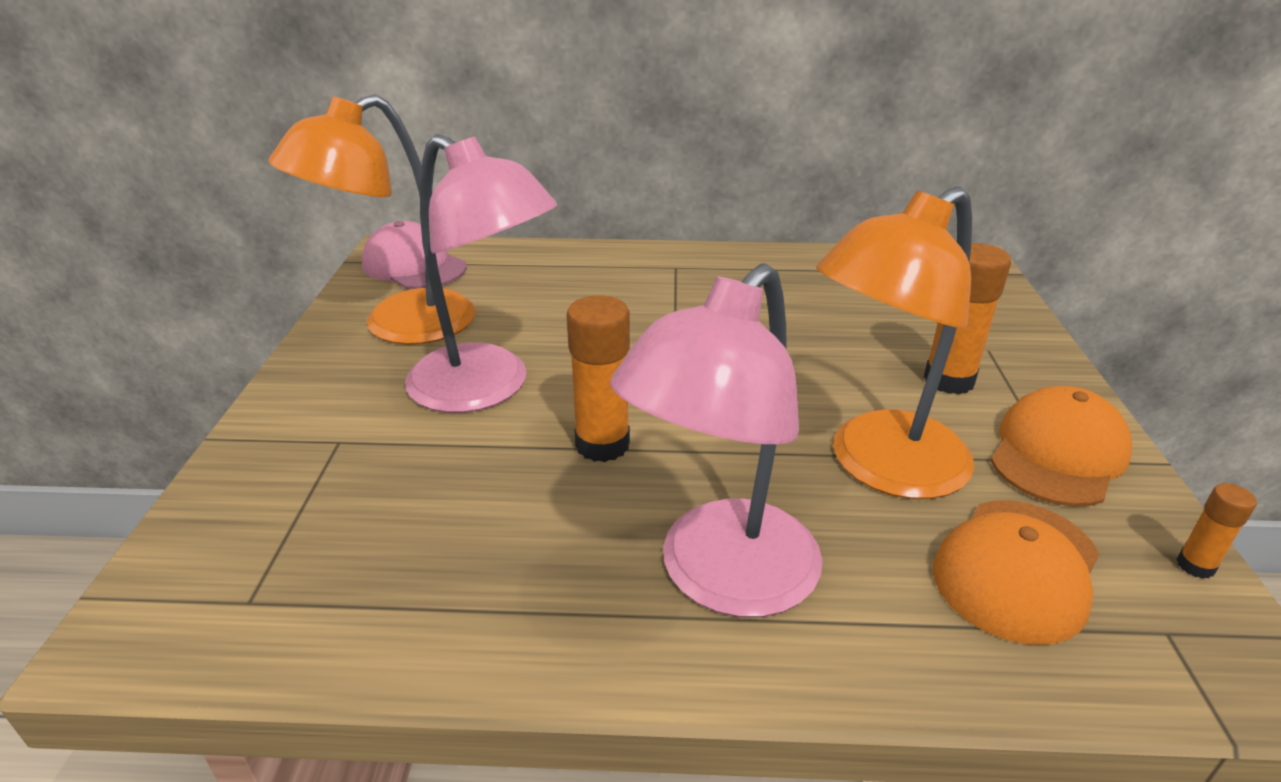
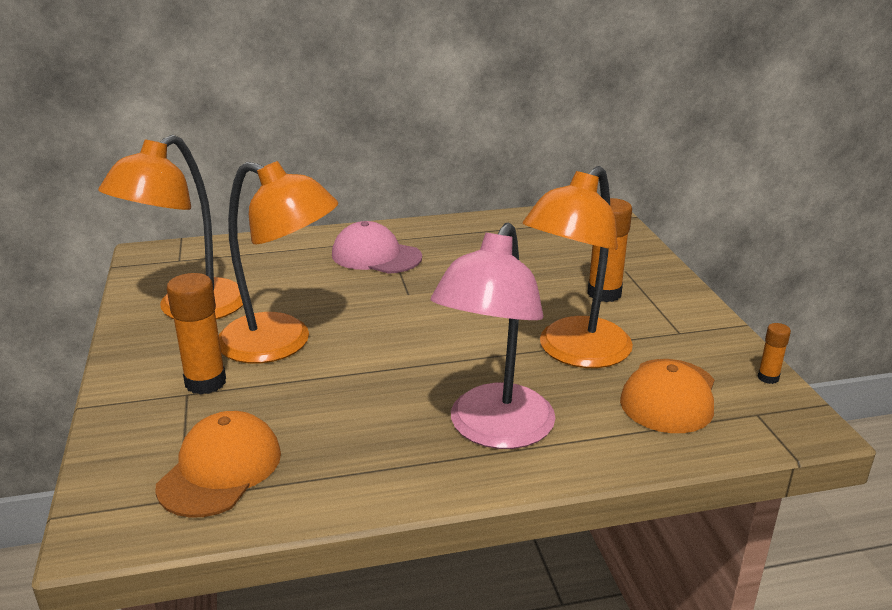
camera: 15 degrees left, 5 degrees down
pink cap [362,221,467,289] -> pink cap moved to [332,221,422,274]
pink lamp [405,134,557,413] -> orange lamp [219,161,338,363]
orange glue stick [566,295,630,462] -> orange glue stick moved to [167,273,226,395]
orange cap [991,386,1132,507] -> orange cap moved to [155,411,281,518]

